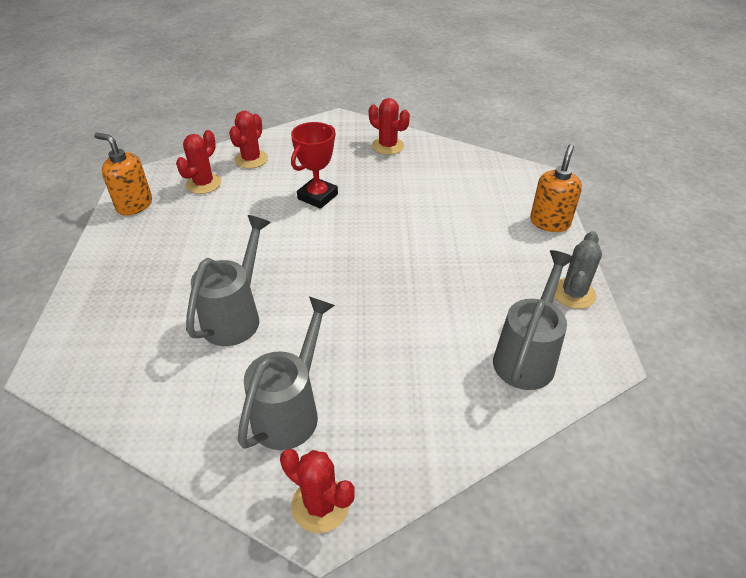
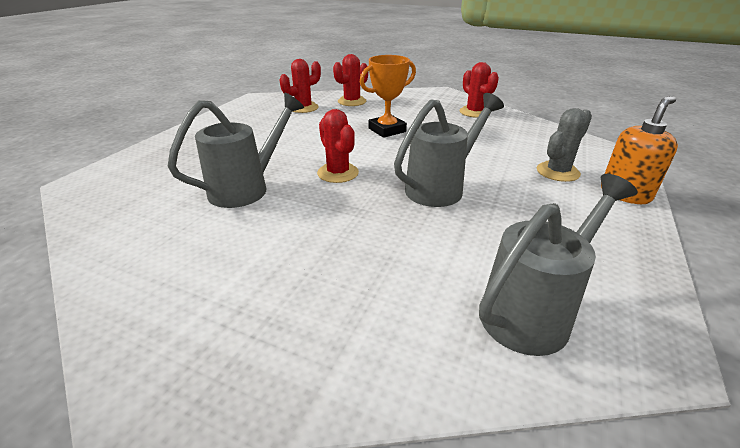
camera: 25 degrees right, 10 degrees down
orange soap dispenser [94,133,152,216] -> none
grey watering can [238,296,335,450] -> grey watering can moved to [394,93,504,207]
red cactus [280,449,355,533] -> red cactus moved to [317,109,359,183]
red trophy [291,122,338,209] -> orange trophy [360,55,416,138]
grey cactus [554,231,602,309] -> grey cactus moved to [537,108,592,182]

